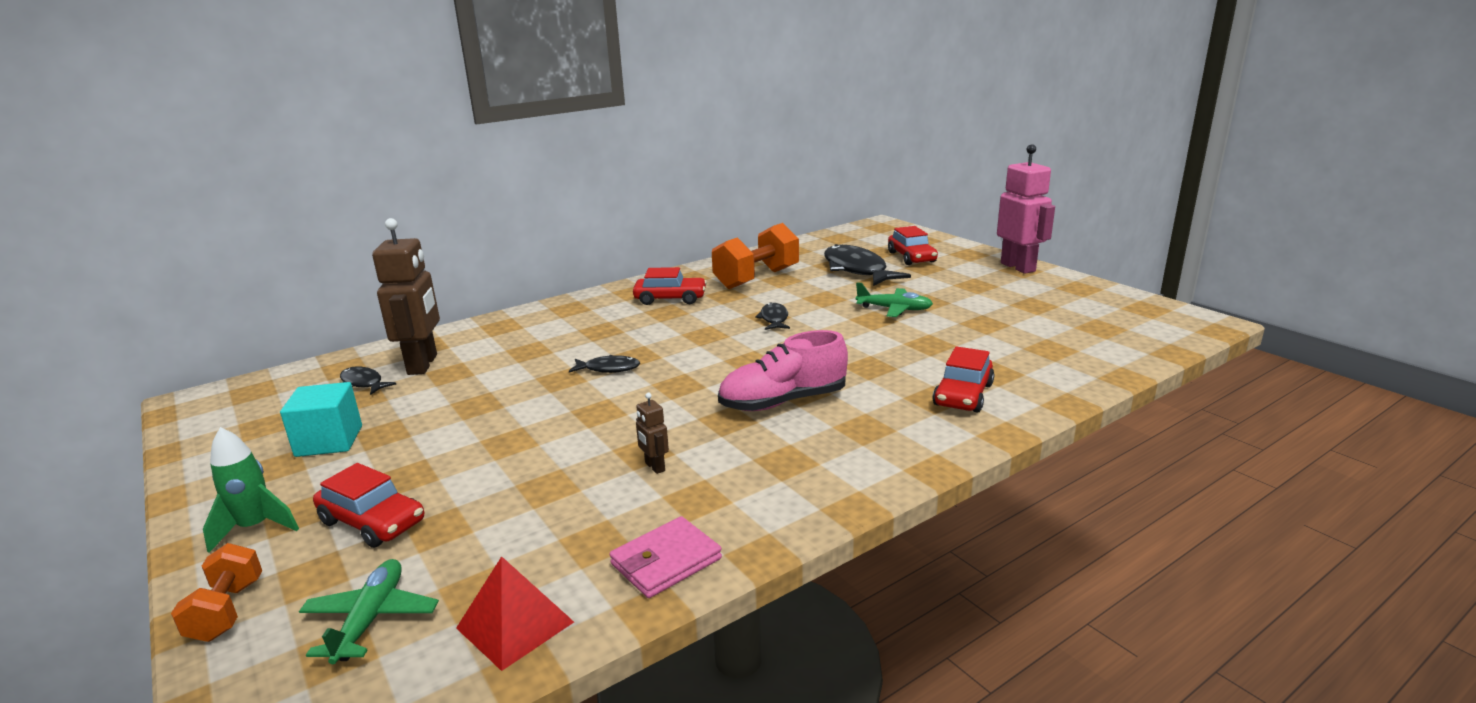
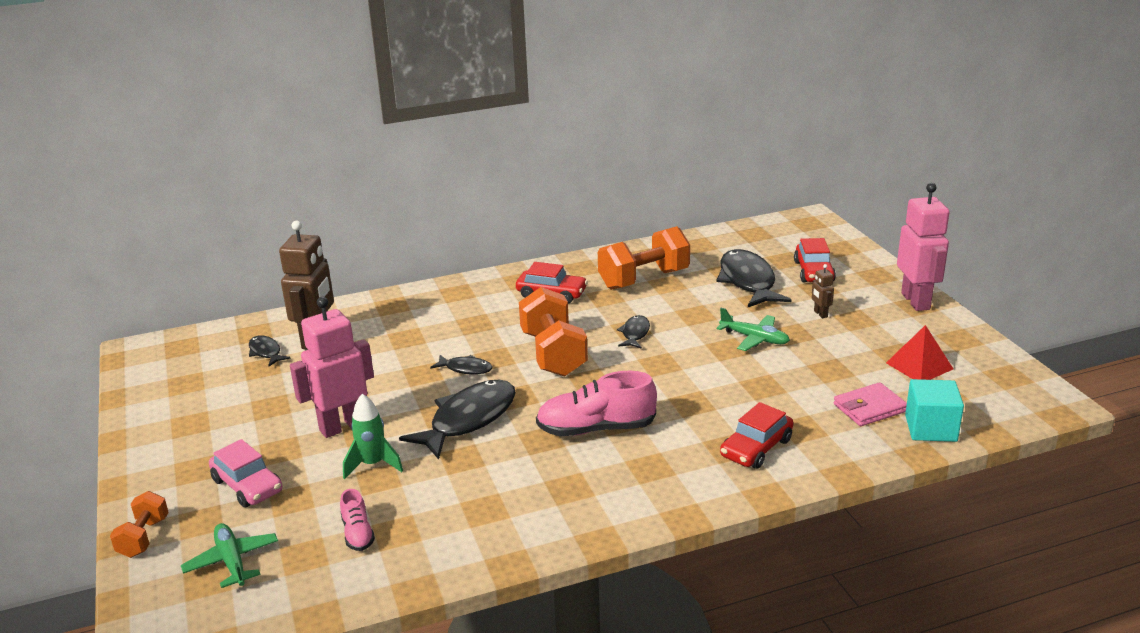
camera: 15 degrees right, 5 degrees up
green rocket [203,427,299,553] -> green rocket moved to [343,394,403,479]
turquoise cube [280,382,362,457] -> turquoise cube moved to [905,379,964,442]
green plane [299,559,439,664] -> green plane turned 45 degrees counterclockwise [181,523,278,588]
red car [313,463,424,548] -> pink car [209,439,282,508]
red pyramid [456,556,574,671] -> red pyramid moved to [886,325,953,380]
pink wallet [610,516,722,598] -> pink wallet moved to [834,382,907,426]
brown robot [636,393,669,474] -> brown robot moved to [812,264,834,318]
none -> pink robot [290,297,374,438]
none -> pink shoe [340,489,375,551]
none -> black fish [399,380,516,460]
none -> orange dumbbell [519,287,588,377]

